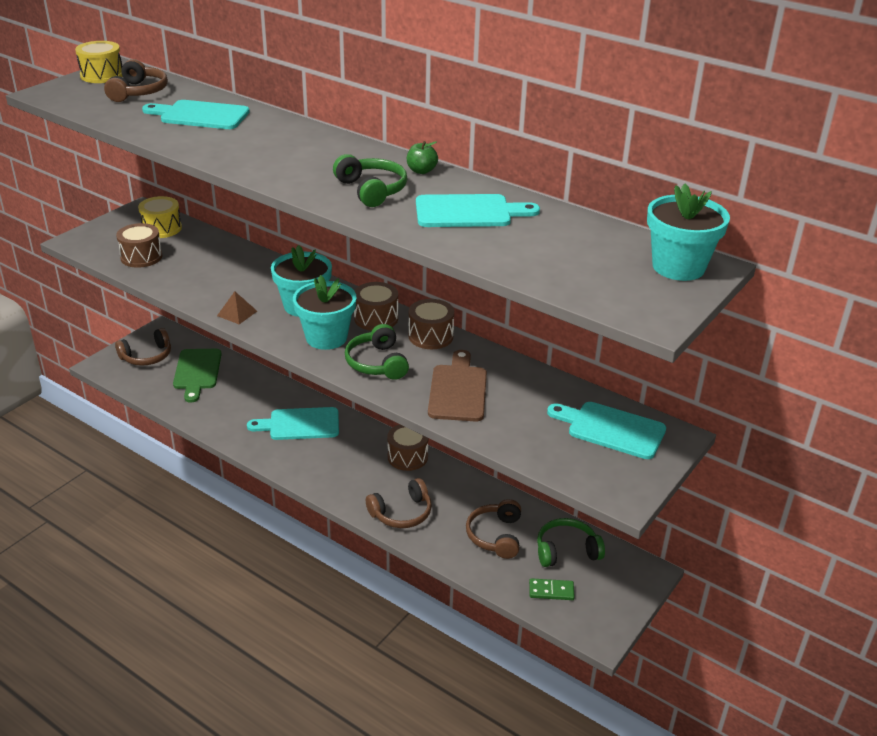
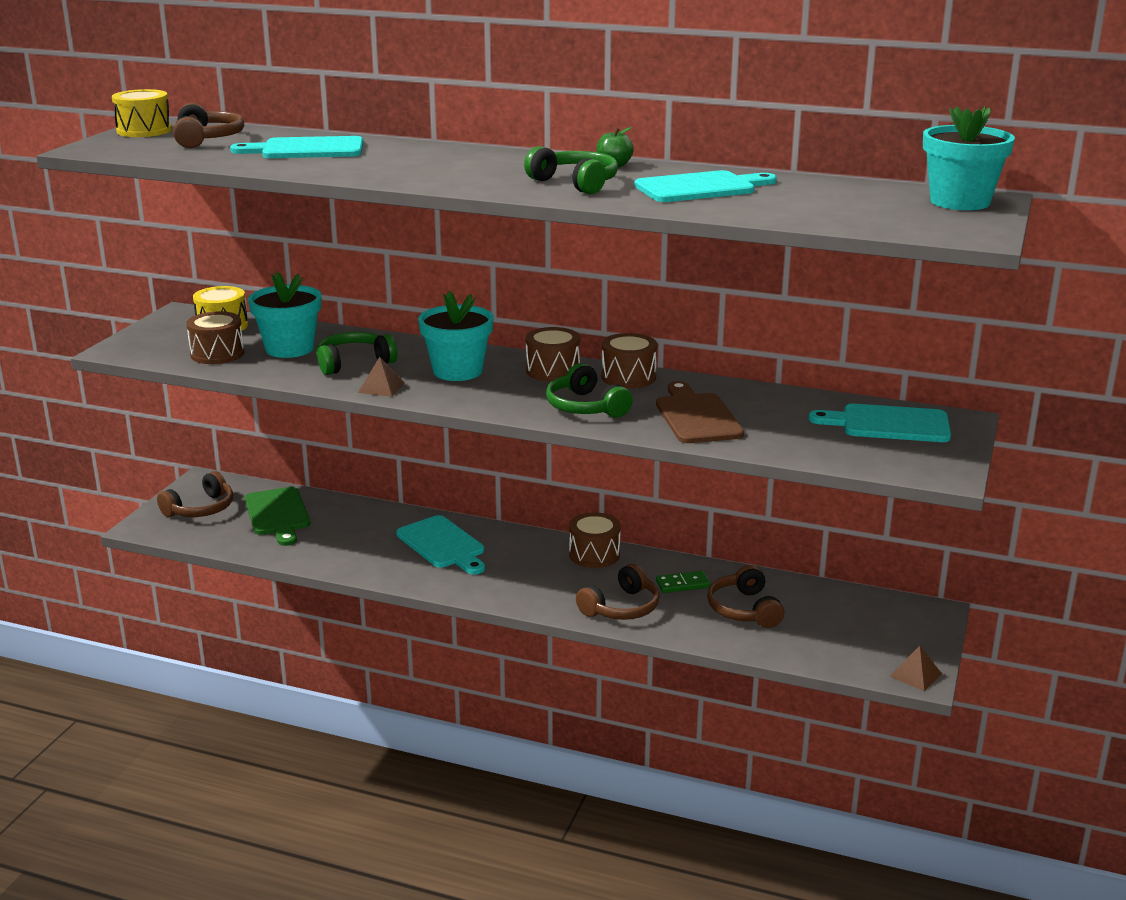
camera: 15 degrees left, 10 degrees down
turquoise cutting board [247,407,339,440] -> turquoise cutting board turned 105 degrees counterclockwise [396,515,485,574]
turquoise flower pot [293,275,356,350] -> turquoise flower pot moved to [248,272,321,358]
green domino [529,578,575,600] -> green domino moved to [656,571,710,593]
green headphones [537,518,605,567] -> green headphones moved to [316,332,397,375]
none -> brown pyramid [889,646,942,691]

